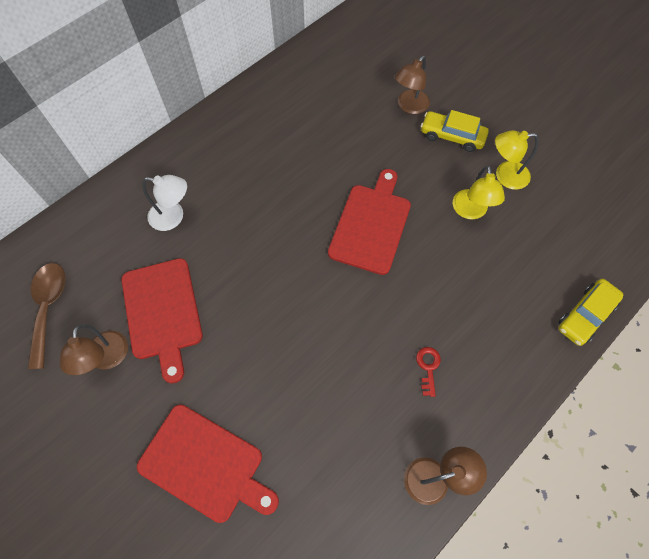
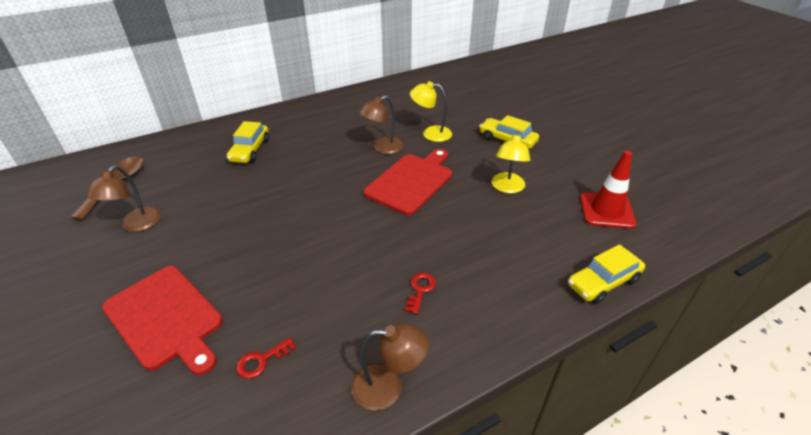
camera: 15 degrees right, 25 degrees down
red cutting board [121,258,203,384] -> none
white lamp [142,175,187,231] -> yellow car [227,121,269,163]
brown lamp [395,56,430,114] -> brown lamp moved to [359,95,404,154]
yellow lamp [495,130,539,190] -> yellow lamp moved to [410,81,452,142]
none -> red key [236,337,296,379]
none -> red traffic cone [580,151,636,229]

